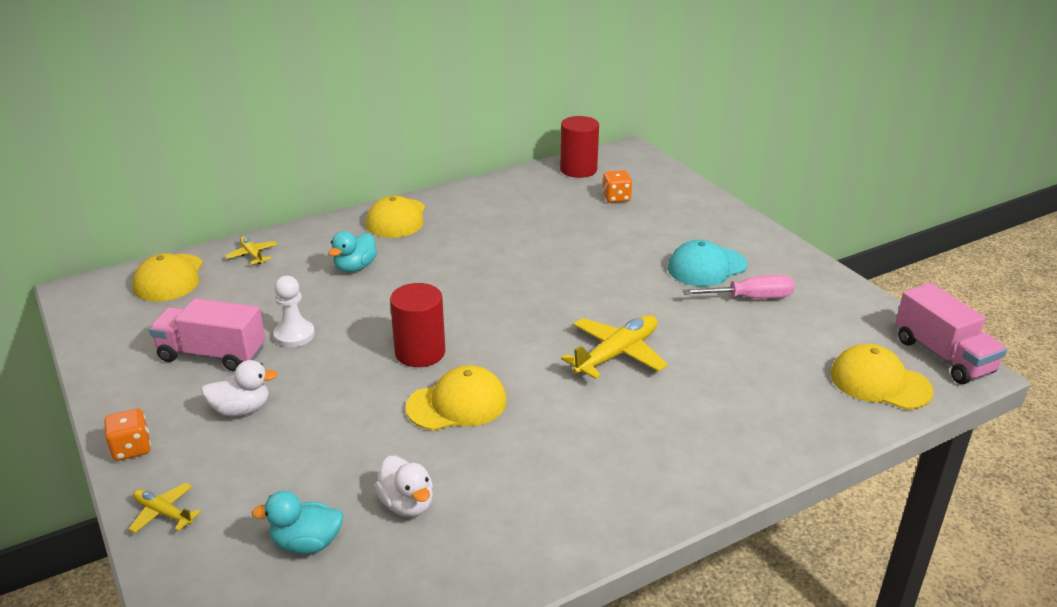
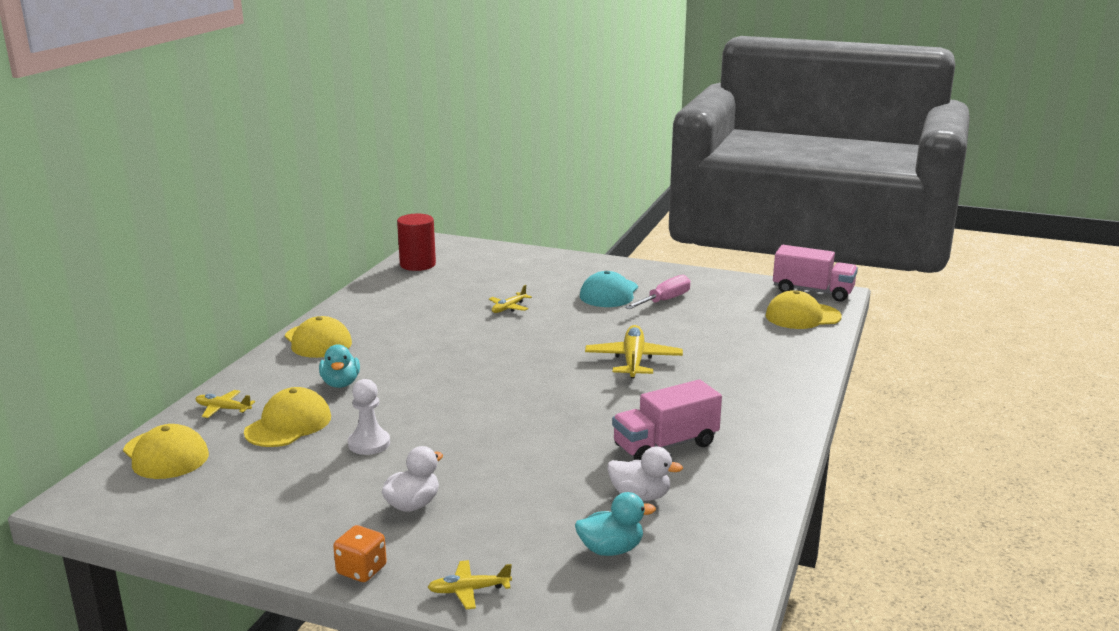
camera: 40 degrees left, 10 degrees down
pink truck [149,298,265,371] -> pink truck moved to [612,380,722,460]
turquoise duck [252,491,343,554] -> turquoise duck turned 150 degrees counterclockwise [575,492,656,556]
red cylinder [390,283,445,367] -> none
yellow cap [406,365,507,431] -> yellow cap moved to [244,387,331,447]
orange dice [602,170,632,203] -> none
none -> yellow plane [489,285,532,313]

